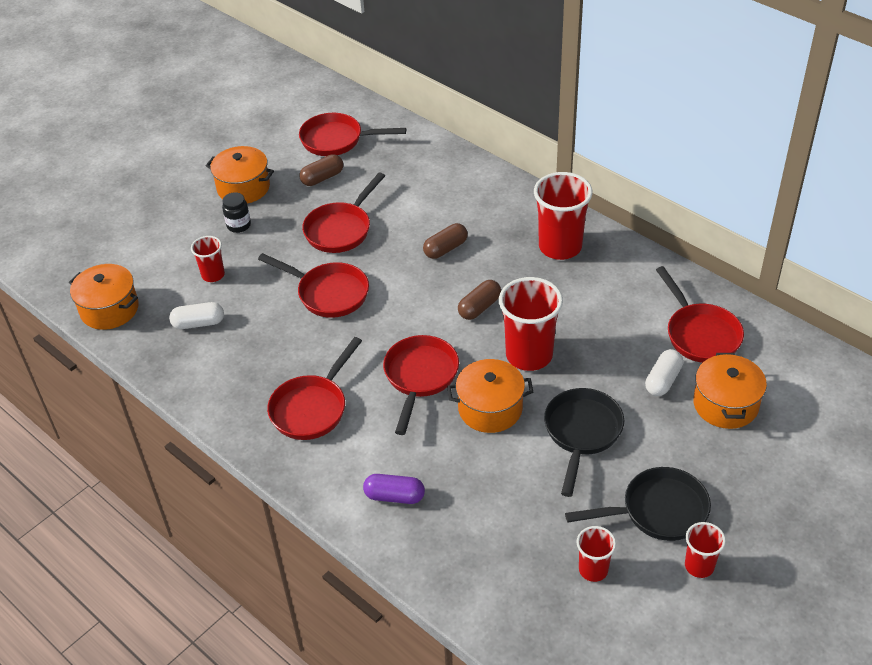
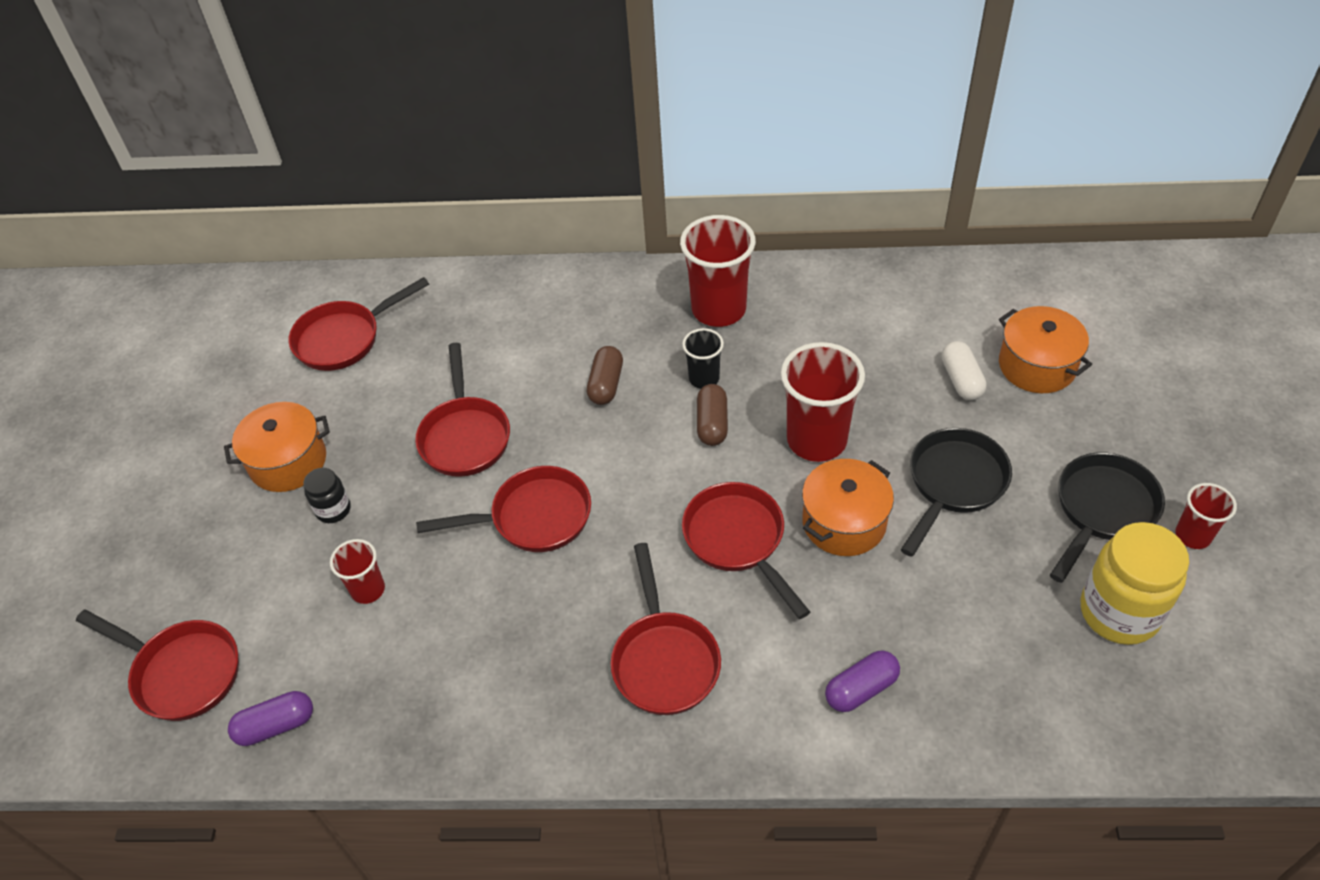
camera: 40 degrees left, 5 degrees up
orange pot [69,264,139,330] -> purple capsule [228,691,313,746]
white capsule [169,302,224,329] -> none
brown capsule [299,154,343,186] -> none
black pan [544,388,624,497] -> black pan turned 60 degrees clockwise [901,428,1012,557]
red cup [576,526,616,582] -> yellow jar [1080,522,1189,645]
red pan [656,266,744,363] -> red pan moved to [76,610,239,721]
none -> black cup [682,328,724,389]

